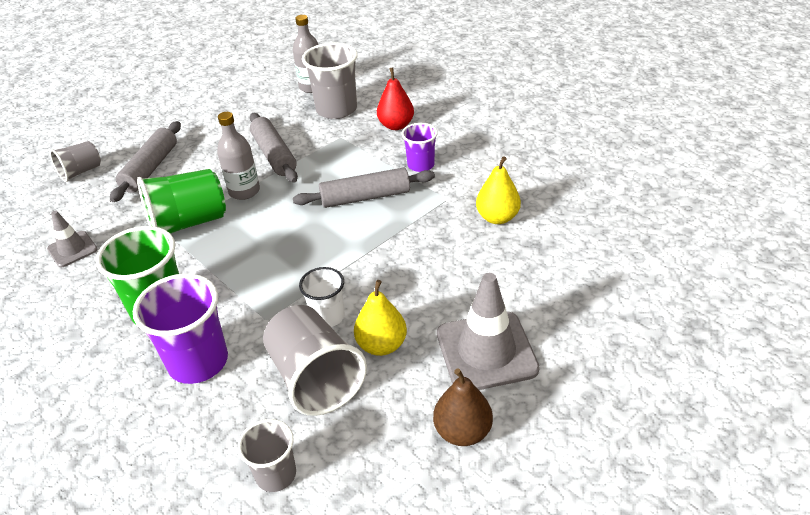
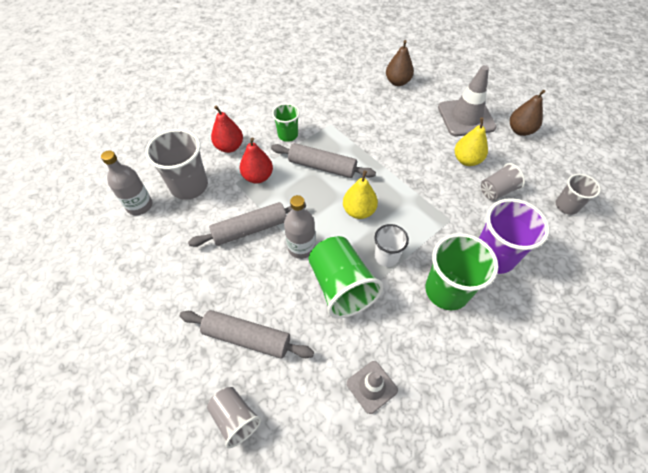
camera: 90 degrees left, 15 degrees up
grey cup [263,305,367,416] -> grey cup [481,163,525,200], size x0.59
grey rolling pin [293,167,435,208] -> grey rolling pin turned 60 degrees counterclockwise [271,143,376,178]
white cup [299,267,344,327] -> white cup moved to [374,224,409,267]
purple cup [402,123,438,172] -> green cup [272,103,300,142]
yellow pear [476,156,521,224] -> yellow pear moved to [343,170,378,219]
none -> red pear [240,137,273,183]
none -> brown pear [386,40,414,86]

